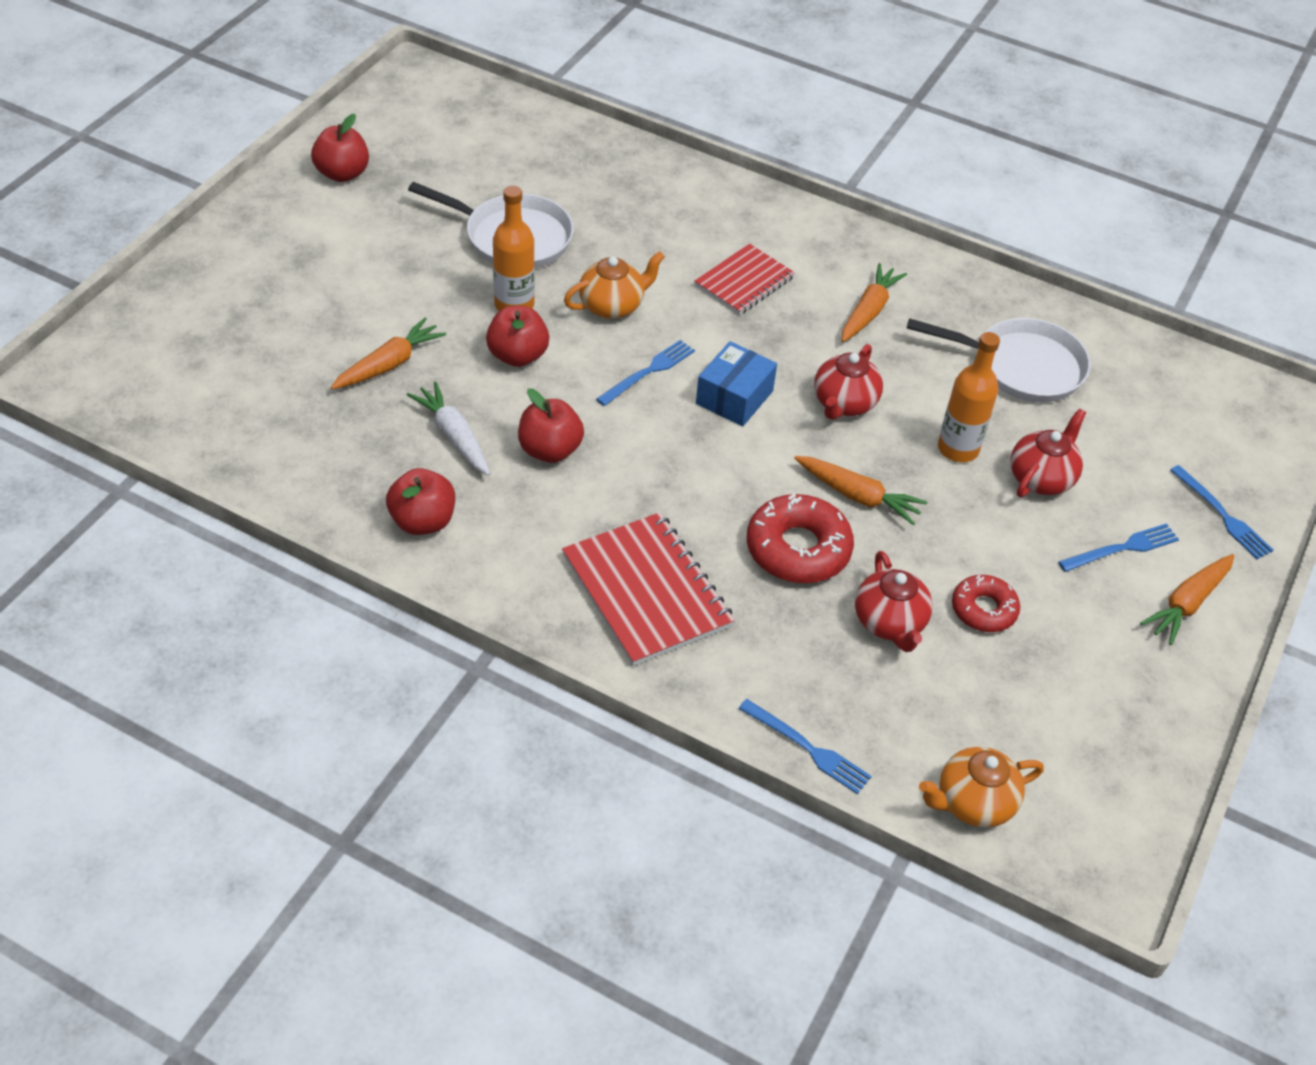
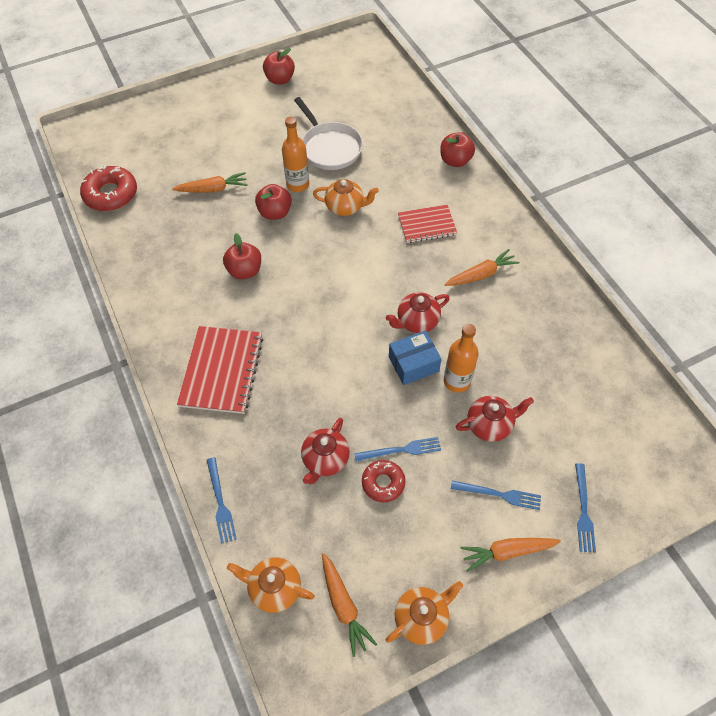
camera: 40 degrees right, 10 degrees up
red apple [386,468,455,535] -> red apple moved to [441,132,475,167]
white carrot [407,382,490,476] -> none
blue fork [596,340,695,406] -> blue fork moved to [354,437,441,462]
blue box [696,341,777,426] -> blue box moved to [389,331,442,385]
red donut [747,494,854,583] -> red donut moved to [80,165,137,211]
orange carrot [794,456,927,525] -> orange carrot moved to [322,553,377,657]
white pan [907,318,1091,402] -> none
none -> orange teapot [386,581,463,645]

